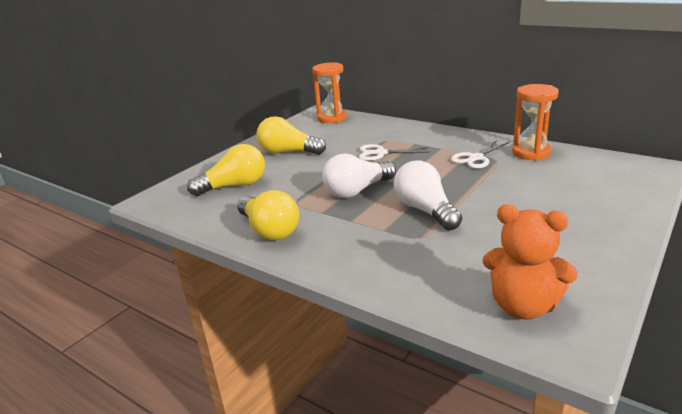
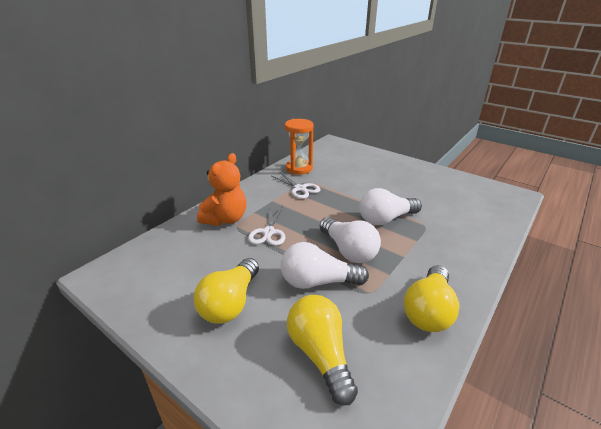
camera: 90 degrees left, 5 degrees up
yellow light bulb [237,190,299,240] -> yellow light bulb turned 150 degrees clockwise [404,265,459,332]
orange hourglass [312,62,347,123] -> none
orange teddy bear [482,204,578,320] -> orange teddy bear moved to [197,153,246,226]
none -> white light bulb [281,242,369,289]

